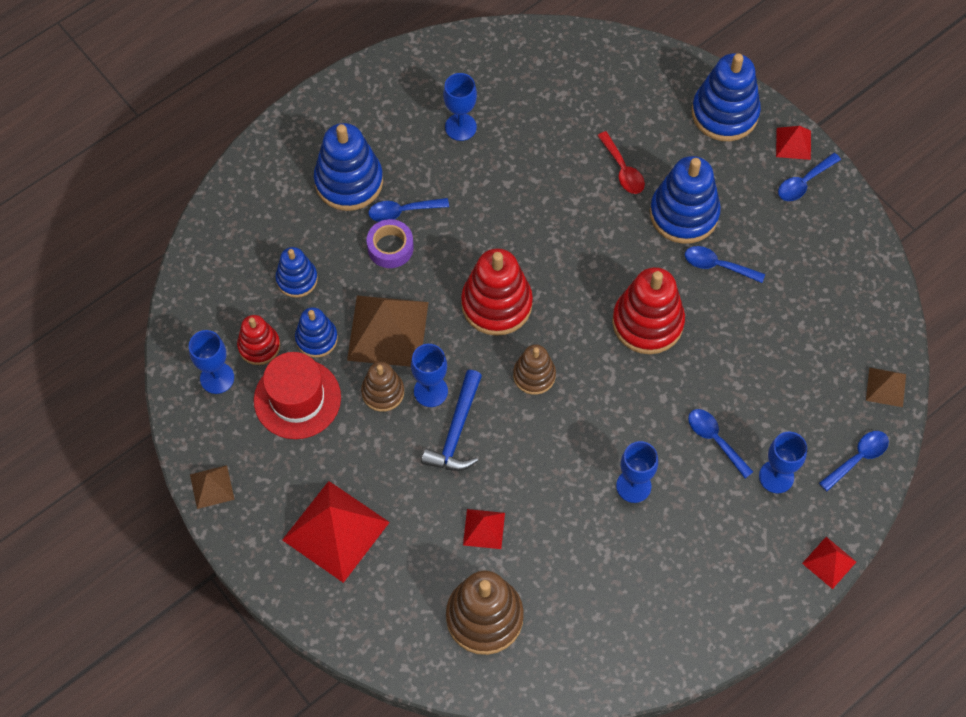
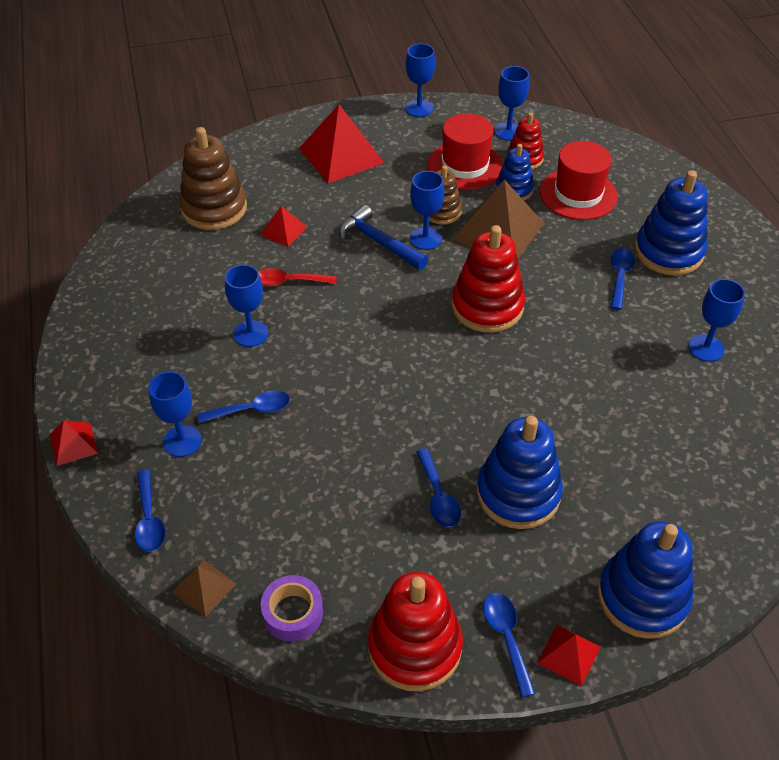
camera: 115 degrees right, 15 degrees down
brown pyramid [190,465,235,509] -> blue goblet [405,43,435,117]
blue stacking toy [276,247,318,298] -> red hat [539,141,618,220]
purple tape [367,219,414,268] -> purple tape moved to [261,575,323,641]
brown stacking toy [513,345,556,395] -> none
red spoon [597,131,645,194] -> red spoon moved to [258,268,337,286]
red stacking toy [612,267,685,354] -> red stacking toy moved to [368,572,463,691]
blue spoon [685,246,765,283] -> blue spoon turned 120 degrees clockwise [416,448,461,527]

